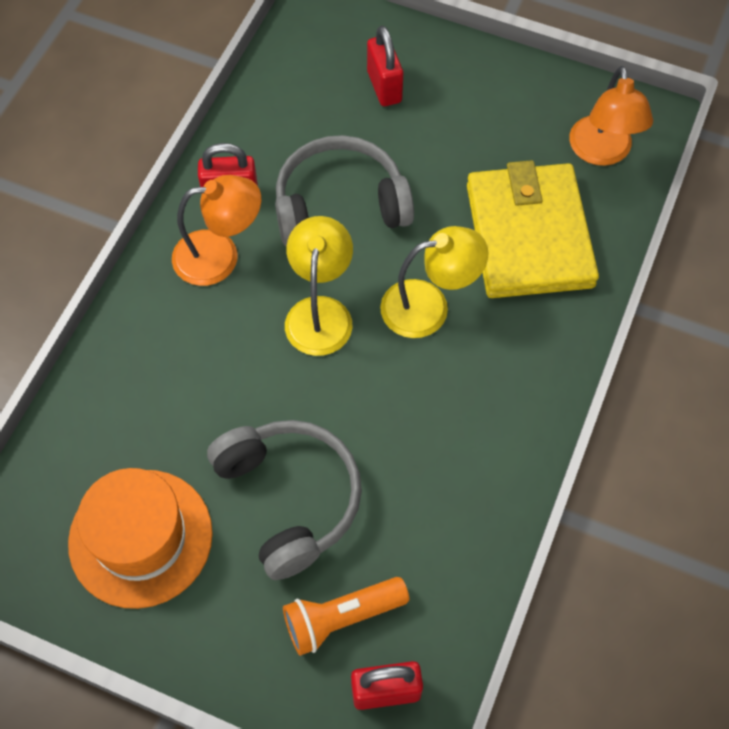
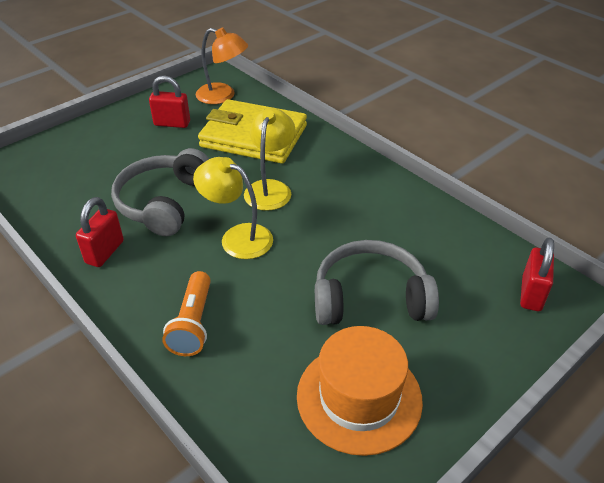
camera: 65 degrees left, 20 degrees down
orange lamp [172,175,261,286] -> none
orange flashlight [283,577,409,656] -> orange flashlight moved to [162,271,211,356]
red padlock [367,25,403,106] -> red padlock moved to [149,75,190,128]

